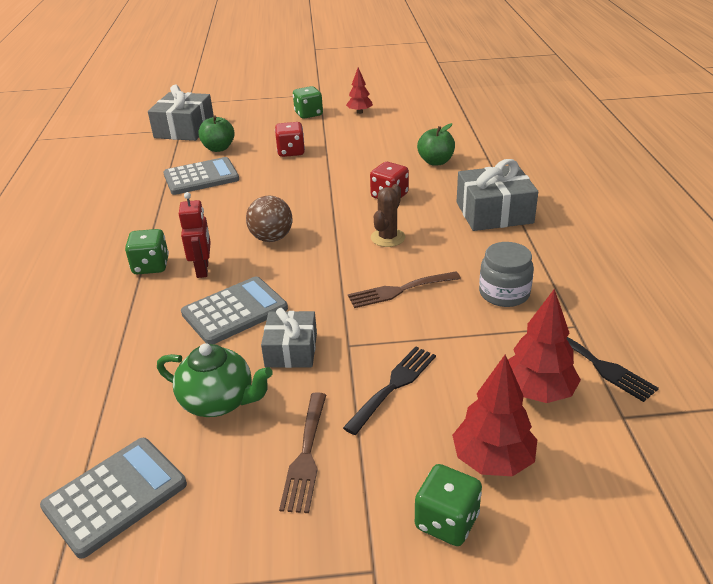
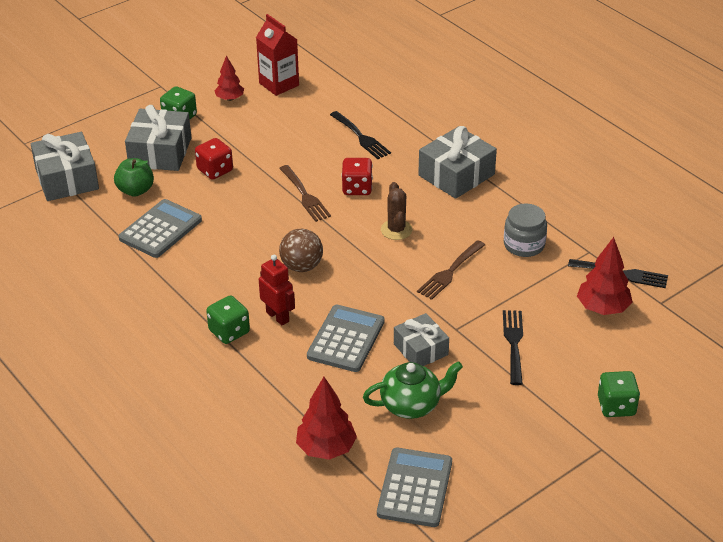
camera: 35 degrees left, 5 degrees up
brown fork [279,392,326,513] -> brown fork moved to [279,165,331,222]
green apple [417,123,455,166] -> black fork [330,111,391,159]
red tree [452,355,537,476] -> red tree moved to [296,377,357,460]
none -> grey gift [125,105,191,171]
none -> red carton [256,14,299,96]

